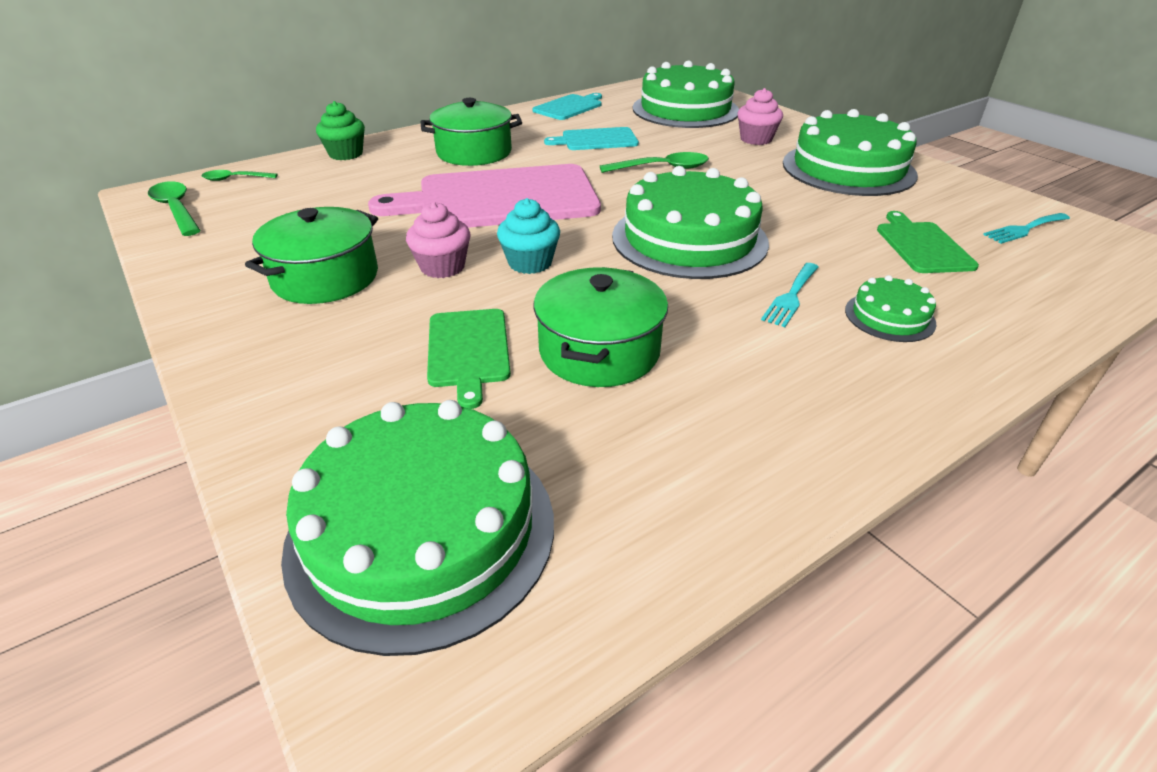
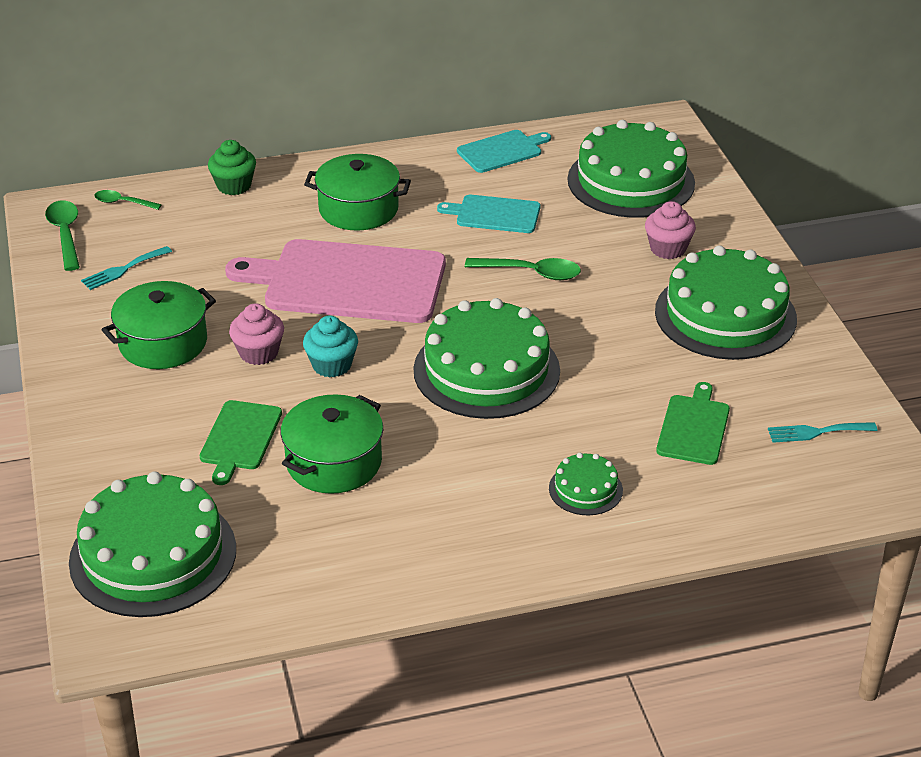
camera: 20 degrees right, 0 degrees up
turquoise fork [761,263,819,327] -> turquoise fork moved to [81,246,172,290]

